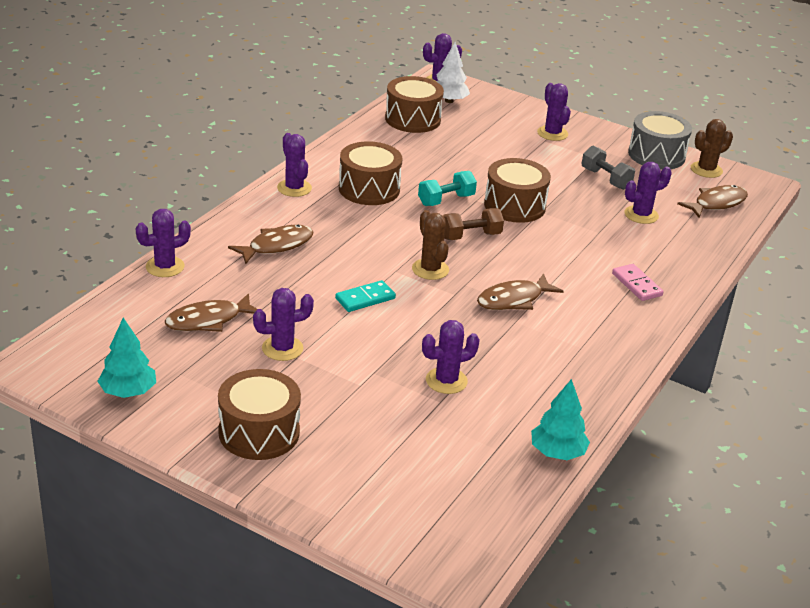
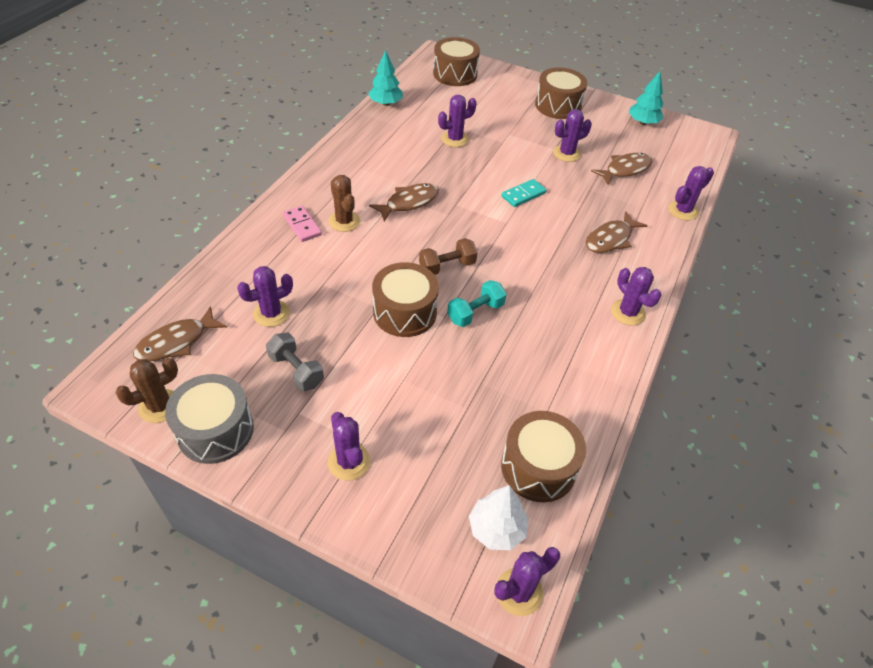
camera: 175 degrees right, 15 degrees up
brown drum [339,141,402,205] -> brown drum moved to [433,37,480,86]
brown cactus [412,210,449,280] -> brown cactus moved to [328,175,360,232]

